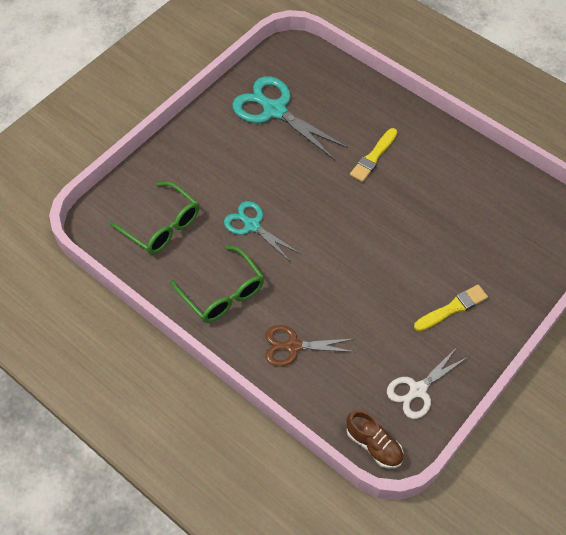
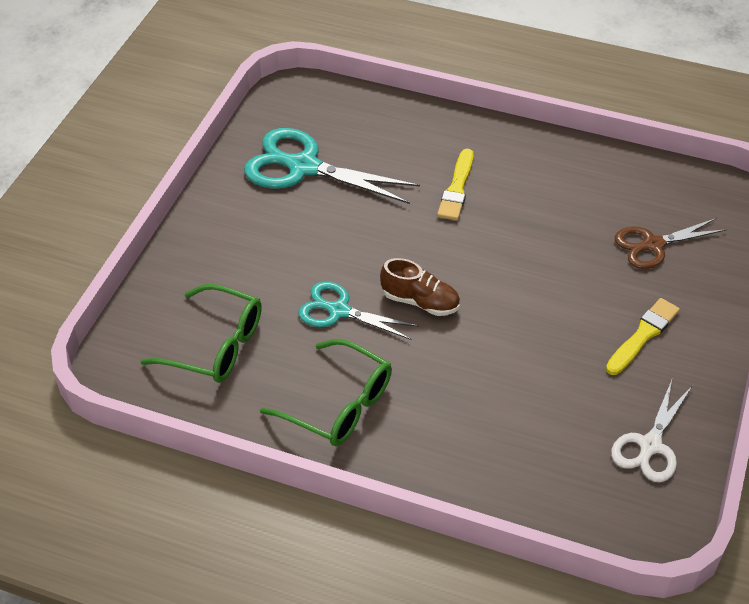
camera: 20 degrees left, 10 degrees down
brown scissors [265,325,355,367] -> brown scissors moved to [615,218,727,269]
brown shoe [346,410,403,468] -> brown shoe moved to [380,258,460,316]

